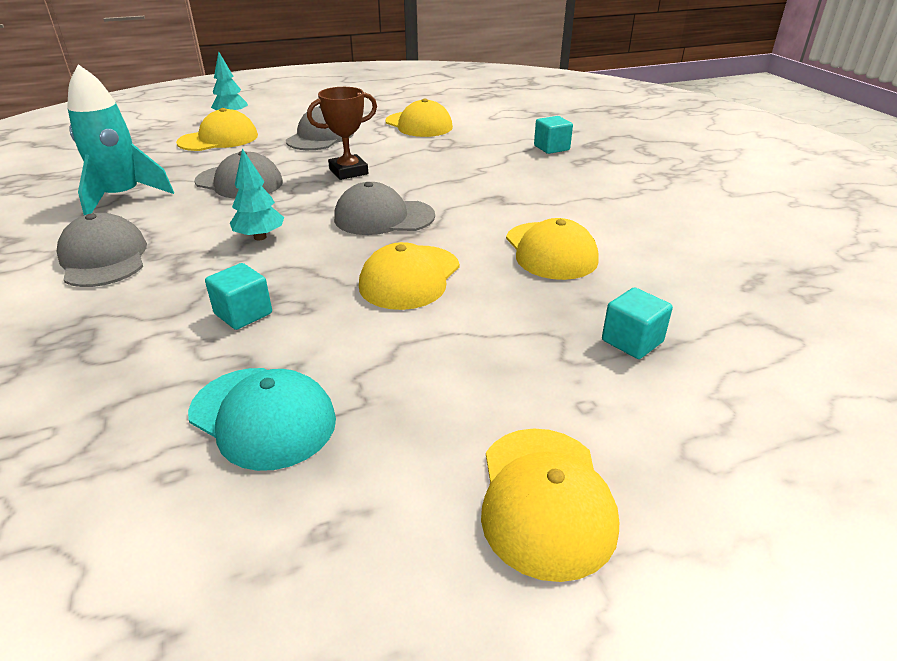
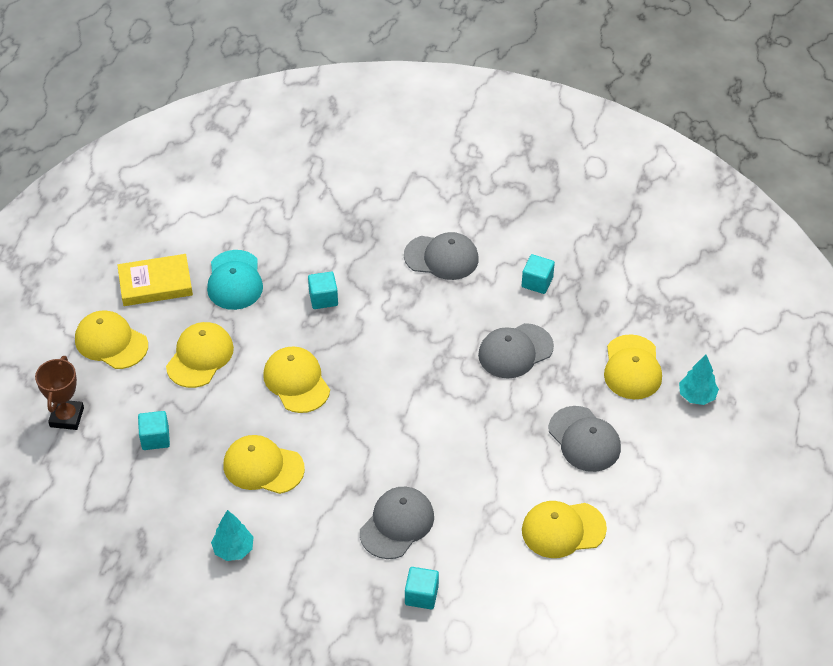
camera: 125 degrees right, 15 degrees up
turquoise rocket [67,64,174,215] -> turquoise cube [522,254,555,294]
turquoise cap [188,368,336,471] -> turquoise cap turned 75 degrees counterclockwise [207,250,263,310]
turquoise tree [230,148,284,240] -> turquoise tree moved to [211,510,253,561]
brown trophy [307,87,377,180] -> brown trophy moved to [35,356,84,430]
grey cap [334,182,435,235] -> grey cap moved to [360,487,434,559]
none -> yellow book [117,254,193,306]
none -> yellow cap [166,322,234,388]

